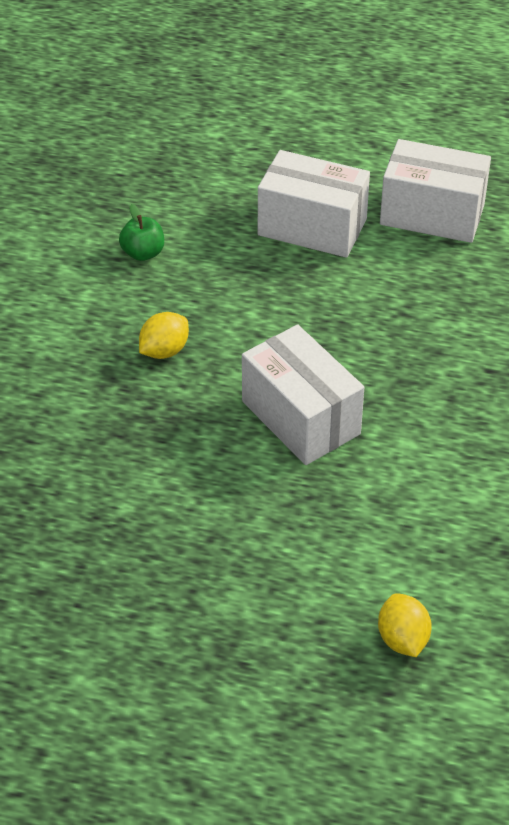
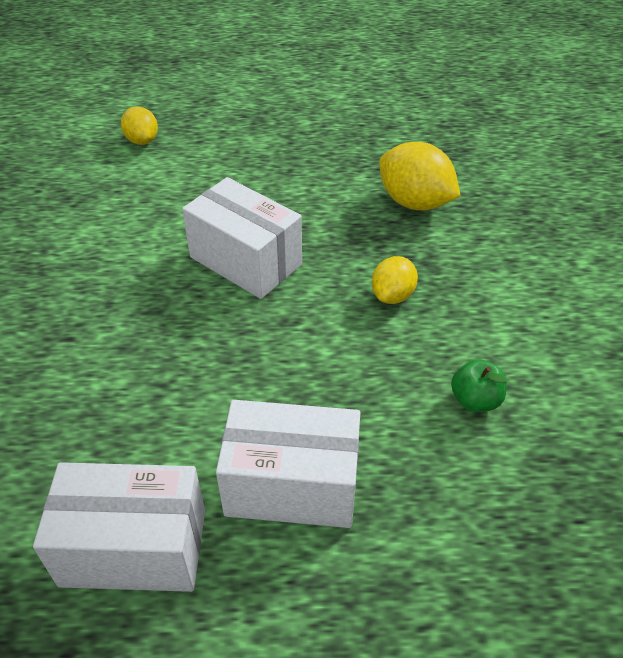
camera: 165 degrees right, 0 degrees up
none -> yellow lemon [379,142,461,211]

